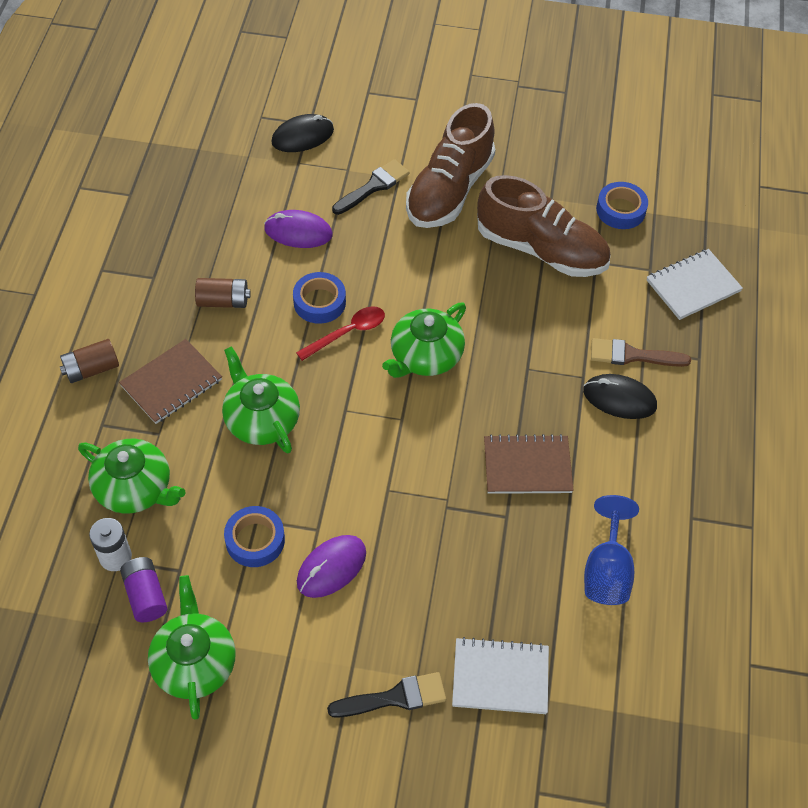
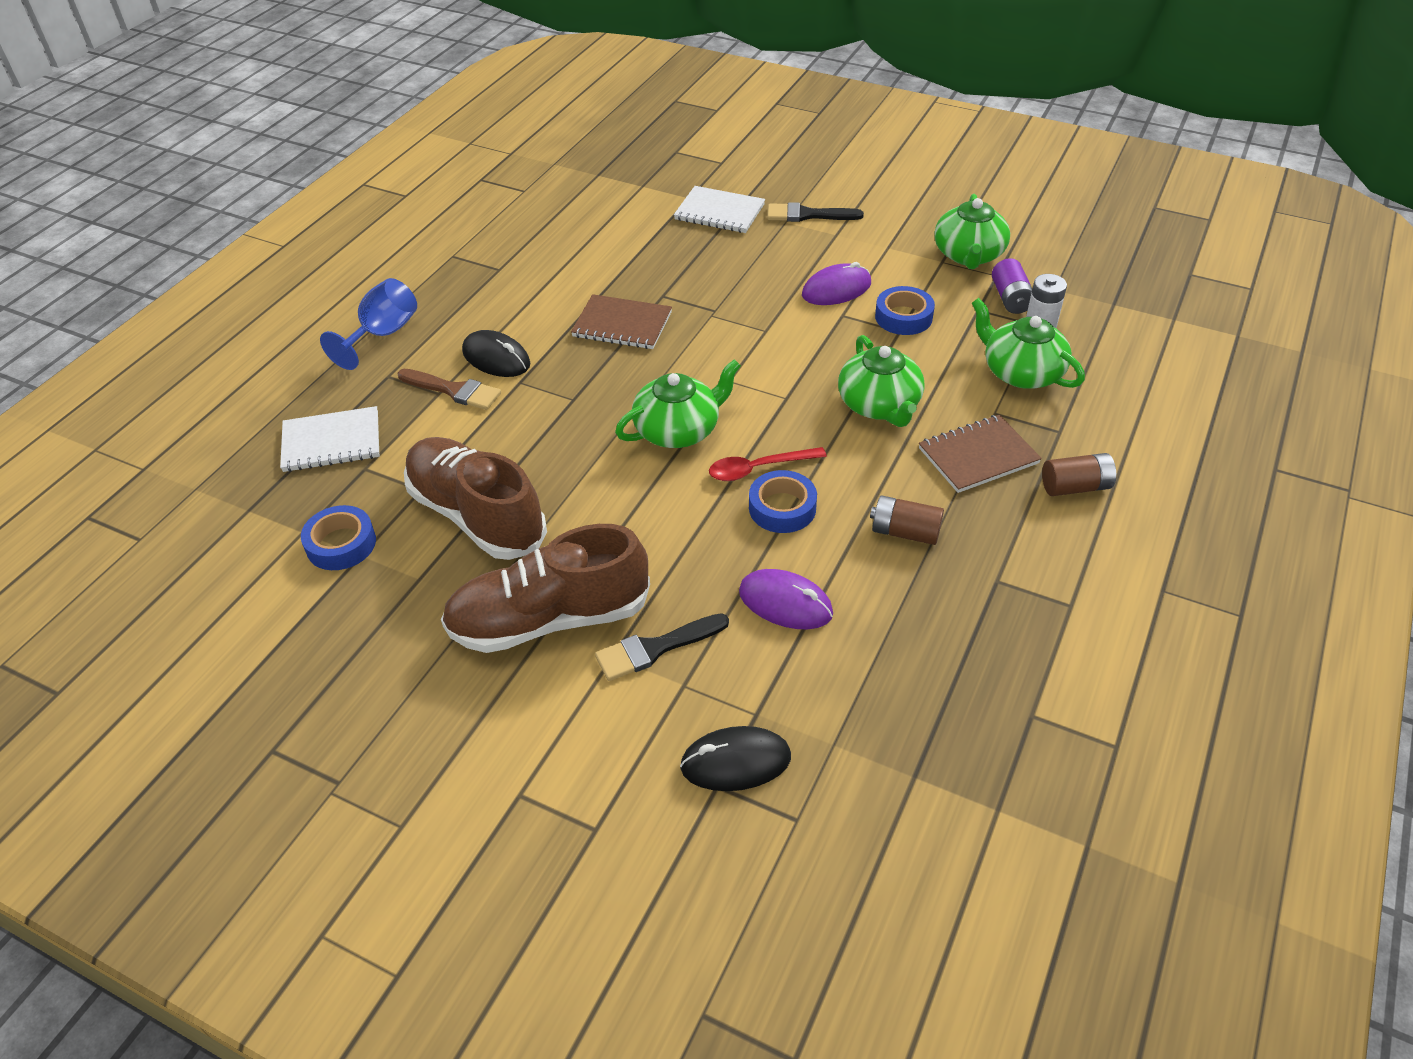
camera: 160 degrees left, 10 degrees down
brown shoe [406,103,495,228] -> brown shoe turned 150 degrees counterclockwise [441,524,650,653]
blue goblet [584,495,639,605] -> blue goblet moved to [320,278,417,370]

